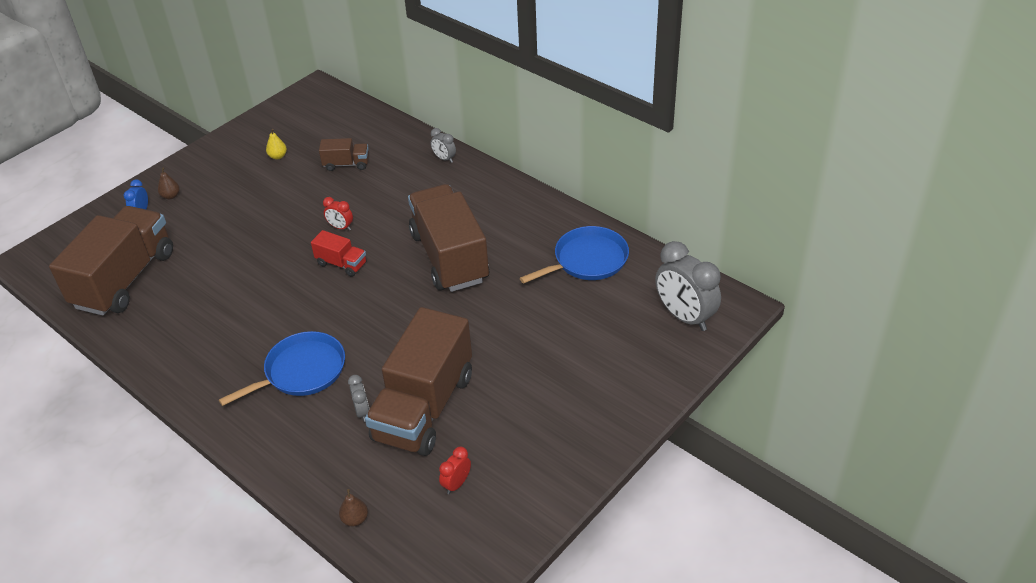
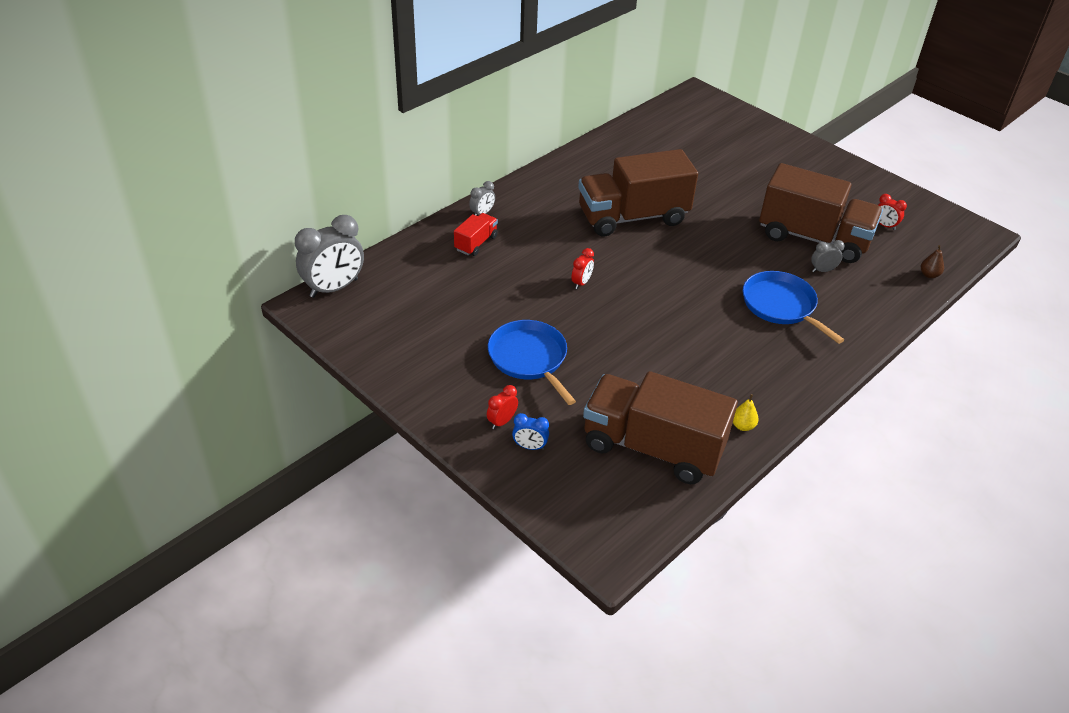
camera: 90 degrees left, 0 degrees up
brown pear [158,167,180,199] -> red clock [487,385,518,429]
yellow pear [266,129,287,159] -> yellow pear moved to [733,394,759,431]
red truck [311,230,367,277] -> red truck moved to [454,213,498,256]
brown truck [319,138,369,171] -> none
blue pan [520,226,629,284] -> blue pan moved to [488,320,576,405]
grey clock [655,241,721,331] -> grey clock moved to [295,215,364,298]

